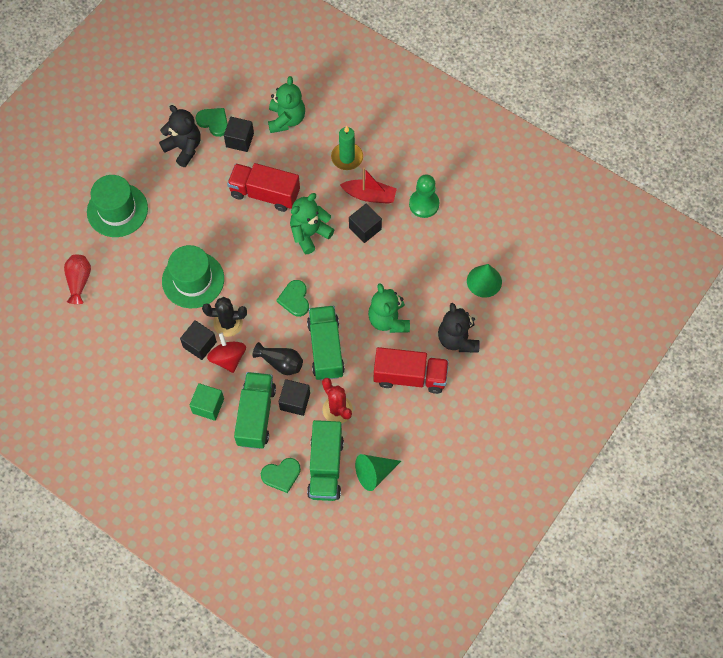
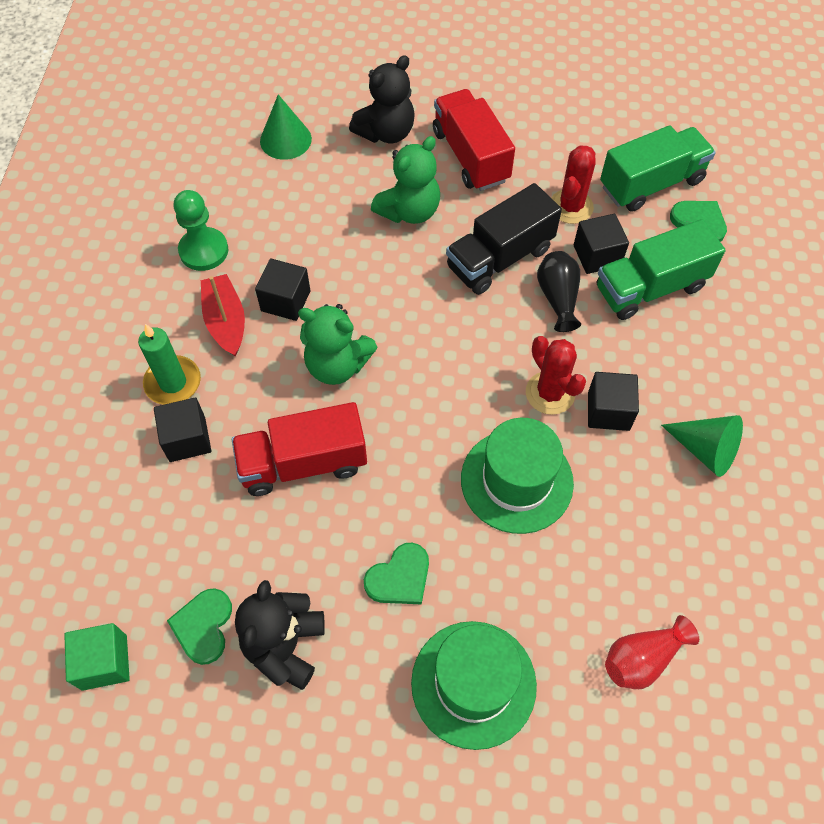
camera: 120 degrees left, 5 degrees down
green cube [189,383,224,421] -> green cube moved to [64,623,130,691]
black cactus [202,297,247,337] -> red cactus [526,336,586,415]
red spinning top [207,332,246,373] -> none
black cube [224,117,254,152] -> black cube moved to [154,397,211,462]
red truck [227,163,300,212] -> red truck turned 90 degrees clockwise [232,402,367,496]
green teddy bear [268,76,305,133] -> none
green heart [276,280,309,317] -> green heart moved to [364,543,429,604]
green truck [307,306,345,380] -> black truck [446,183,562,295]
green cone [355,454,401,491] -> green cone moved to [661,415,743,477]

